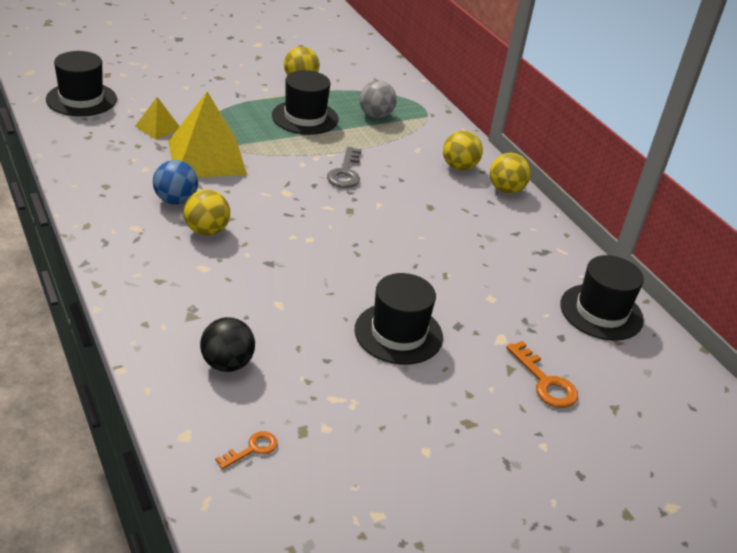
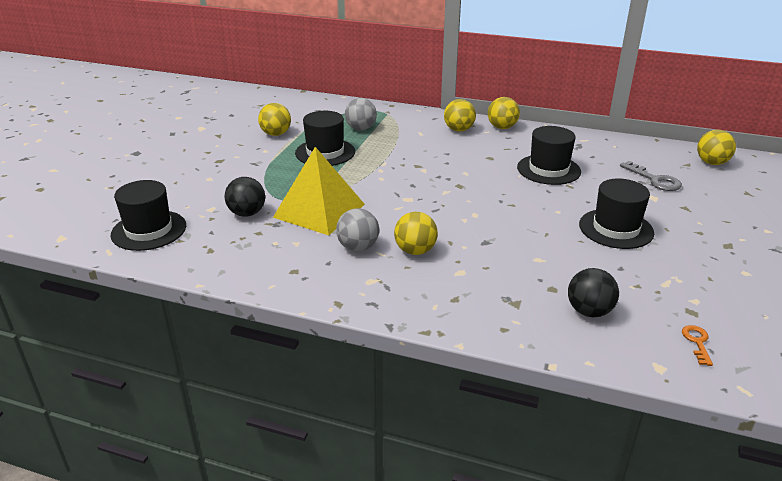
camera: 40 degrees left, 5 degrees down
yellow pyramid [135,97,180,139] -> black ball [225,177,265,217]
blue ball [153,160,198,205] -> grey ball [336,208,379,251]
grey key [327,147,362,188] -> grey key moved to [620,161,682,191]
orange key [506,341,578,408] -> none
black hat [560,255,644,341] -> black hat moved to [517,126,581,185]
none -> yellow ball [697,130,736,165]

